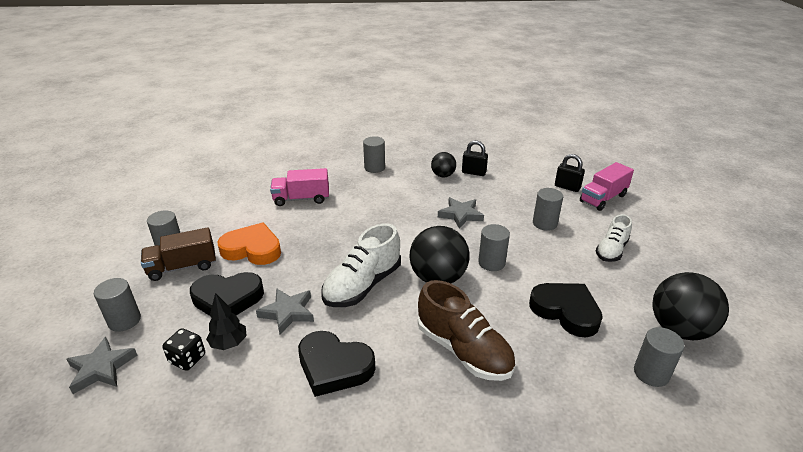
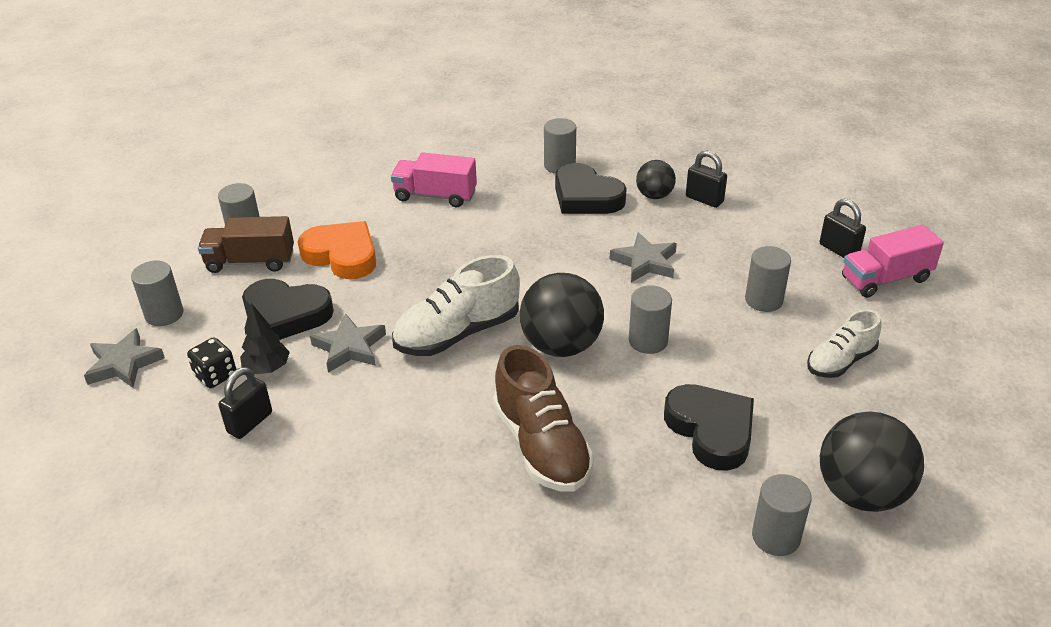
camera: 20 degrees right, 5 degrees up
black heart [298,331,375,397] -> black heart moved to [555,163,627,214]
none -> black padlock [218,367,272,439]

